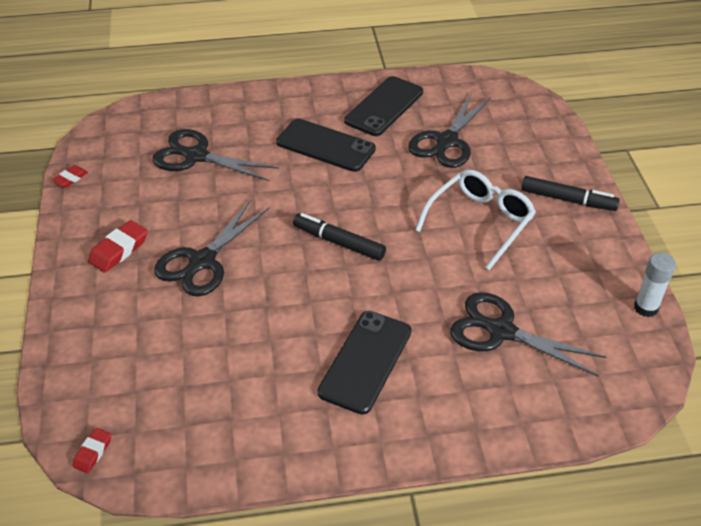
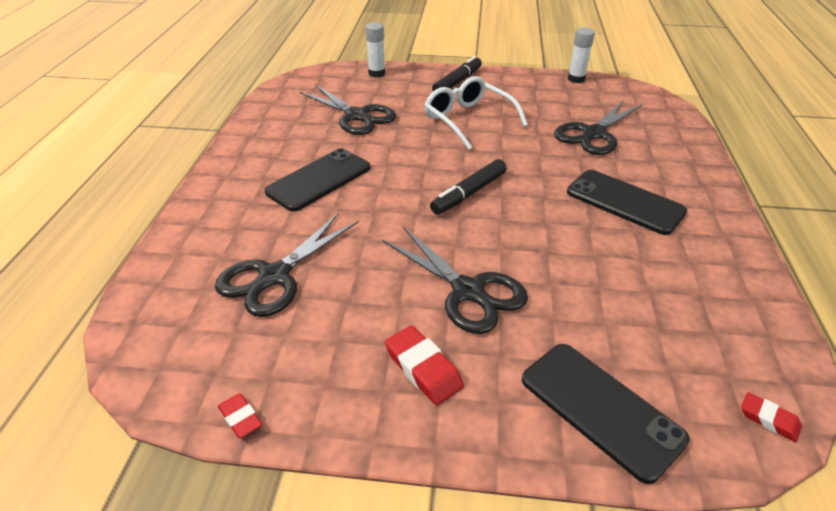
camera: 75 degrees left, 5 degrees down
black phone [344,76,423,136] -> black phone moved to [522,344,690,484]
none -> white glue stick [365,22,385,77]

